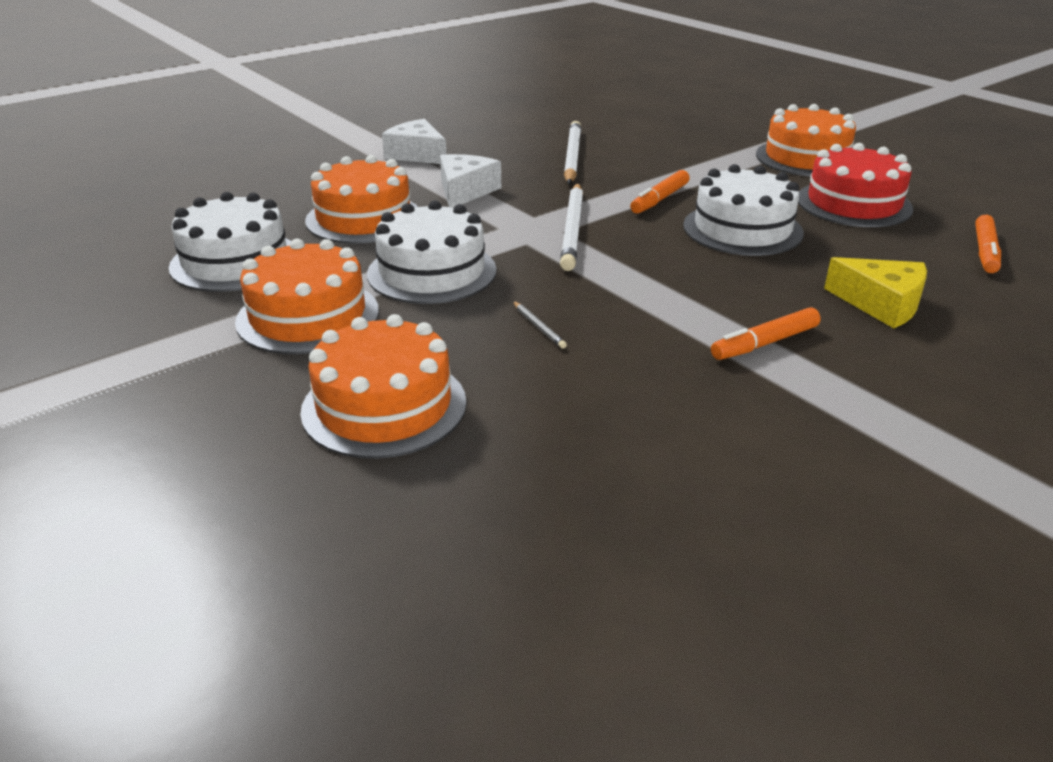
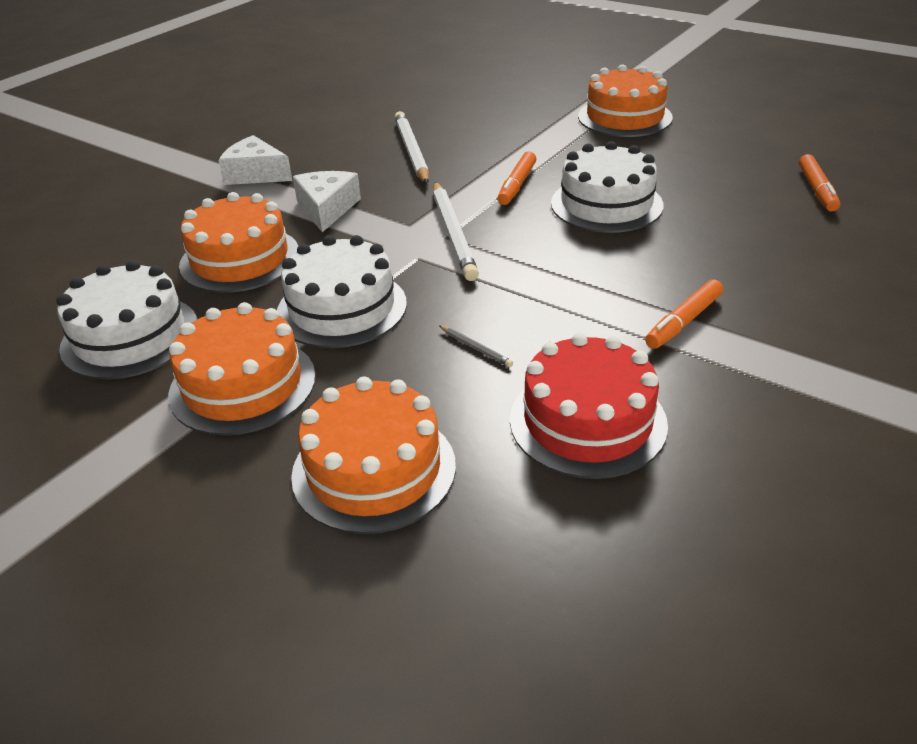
camera: 15 degrees left, 5 degrees up
red cake [798,143,913,227] -> red cake moved to [510,333,668,479]
yellow cheese [824,257,927,328] -> none

